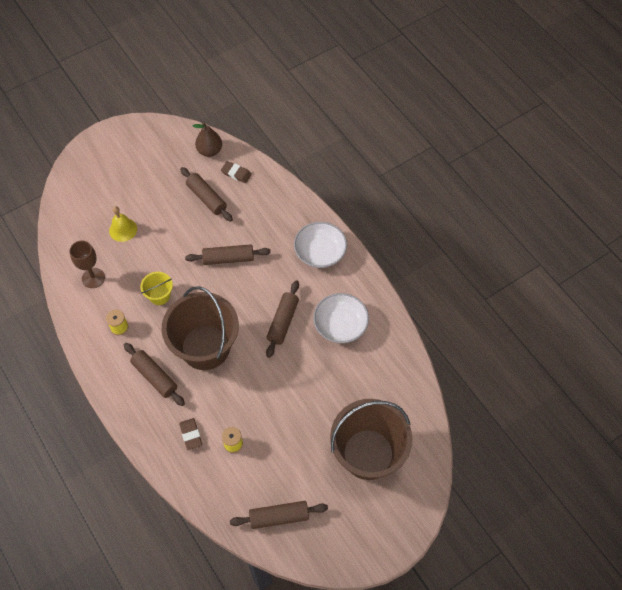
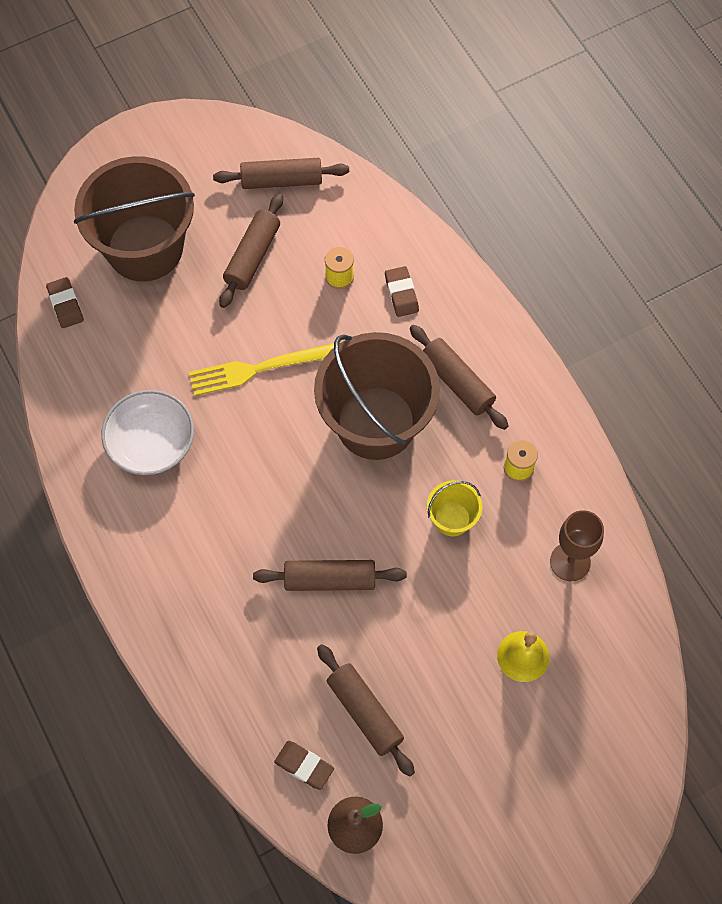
camera: 175 degrees left, 5 degrees up
brown rolling pin [266,280,299,358] -> brown rolling pin moved to [219,193,283,308]
white bowl [294,222,347,268] -> none
none -> brown eraser [46,277,84,328]
none -> yellow fork [189,342,341,396]

